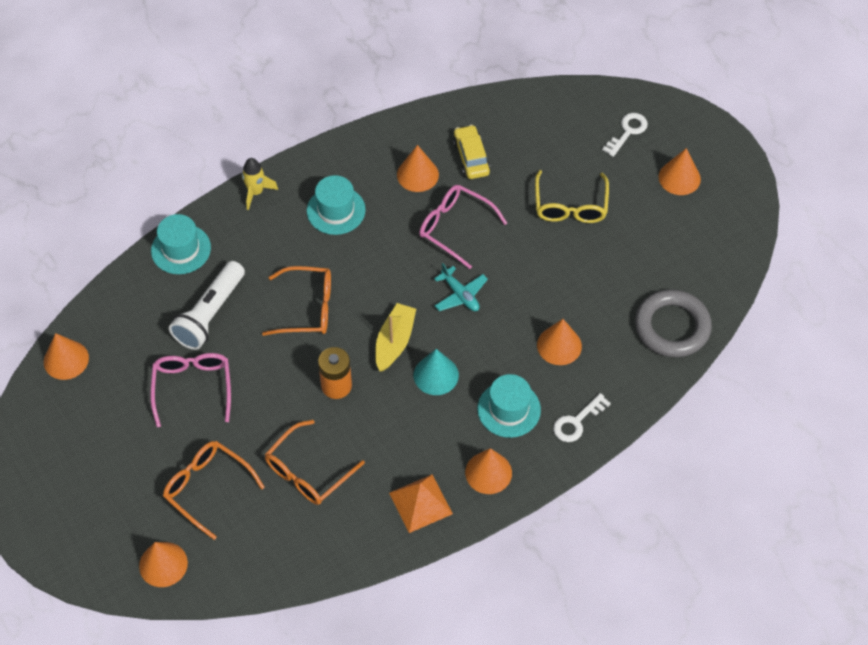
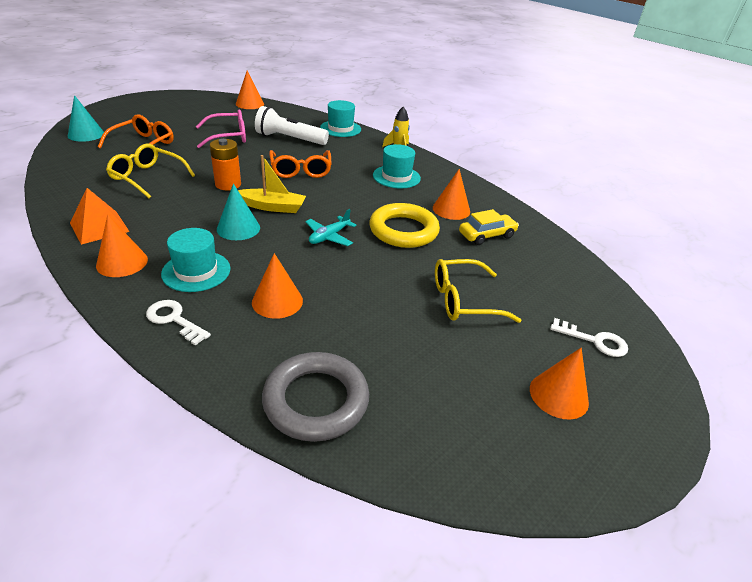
camera: 75 degrees right, 20 degrees down
orange cone [139,542,188,587] -> turquoise cone [68,95,104,142]
orange glasses [265,420,365,505] -> yellow glasses [106,144,195,198]
pink glasses [419,185,507,269] -> yellow ring [369,203,440,248]

